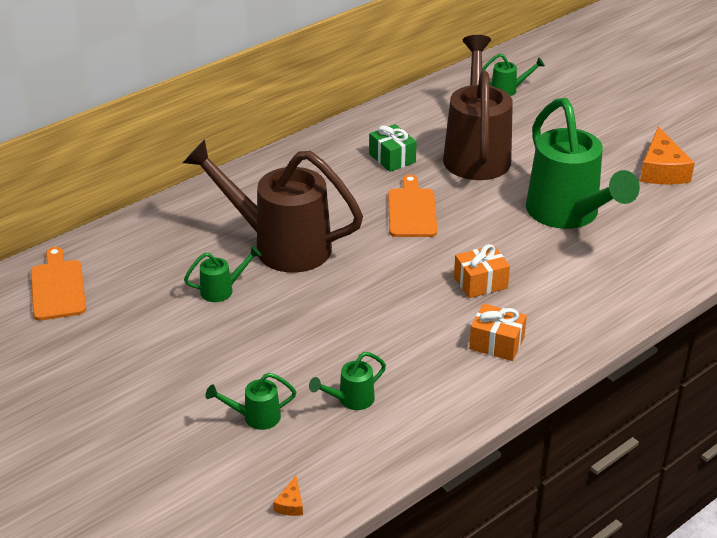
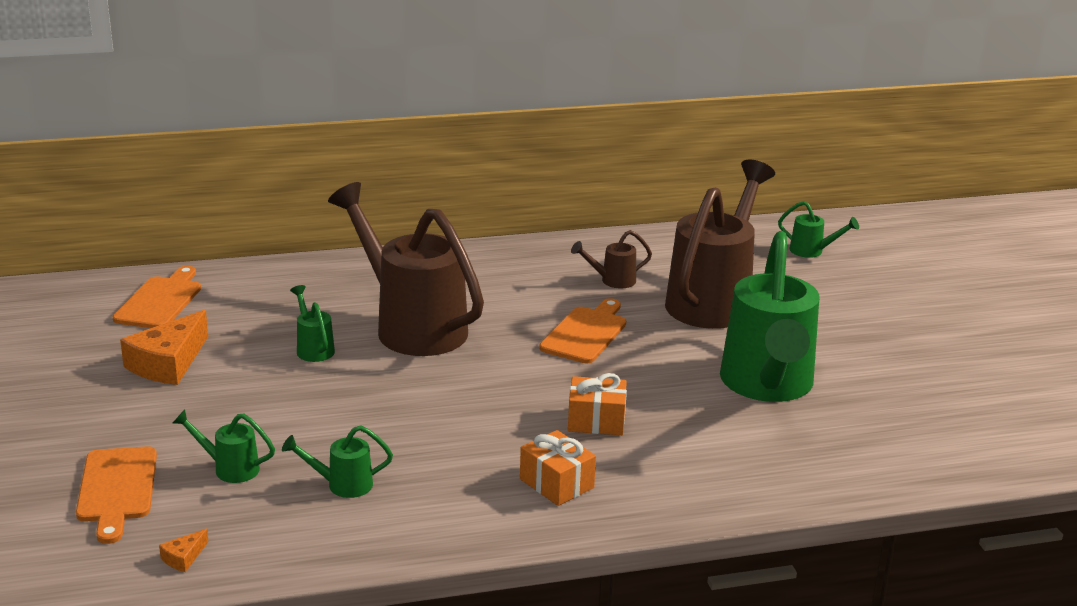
camera: 25 degrees right, 10 degrees down
green watering can [184,246,261,302] -> green watering can turned 120 degrees counterclockwise [290,285,335,362]
green gift [369,124,417,172] -> brown watering can [571,230,652,288]
orange cheese [640,126,695,184] -> orange cheese moved to [120,310,208,385]
none -> orange cutting board [76,446,157,544]

